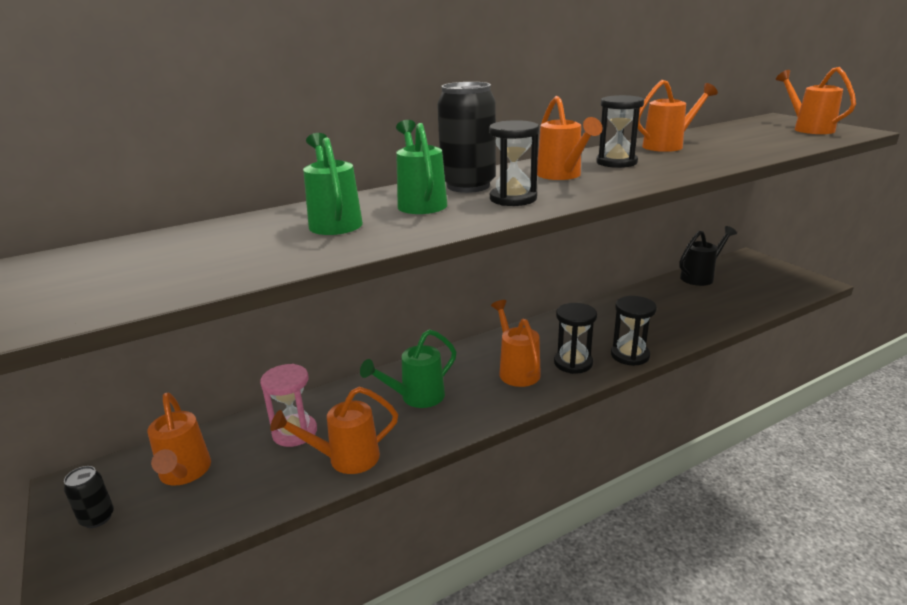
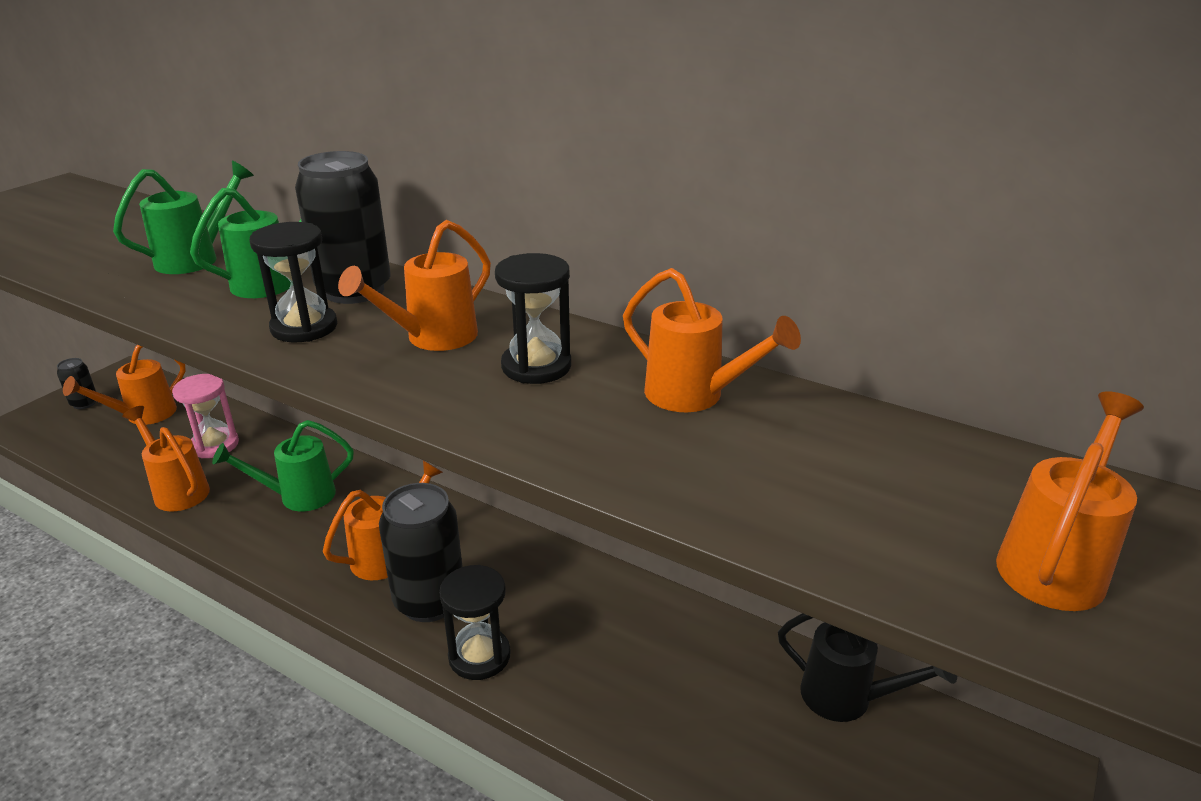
camera: 60 degrees right, 5 degrees up
green watering can [360,329,456,408] -> green watering can turned 45 degrees counterclockwise [212,420,354,511]
black hourglass [554,303,597,374] -> black can [379,483,463,622]

